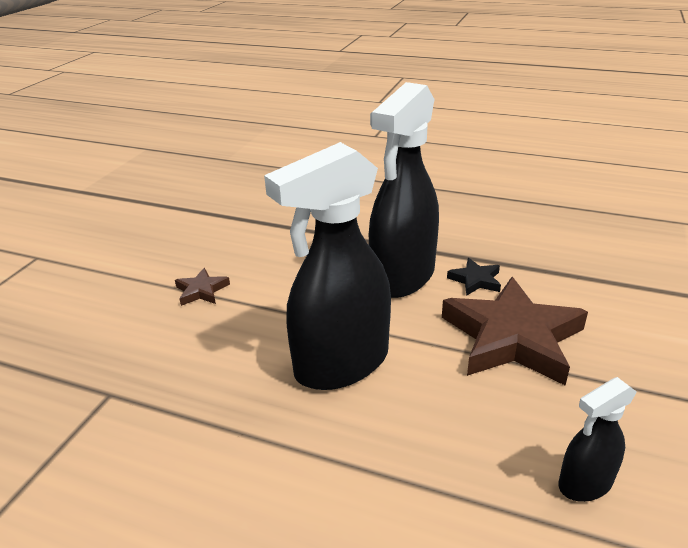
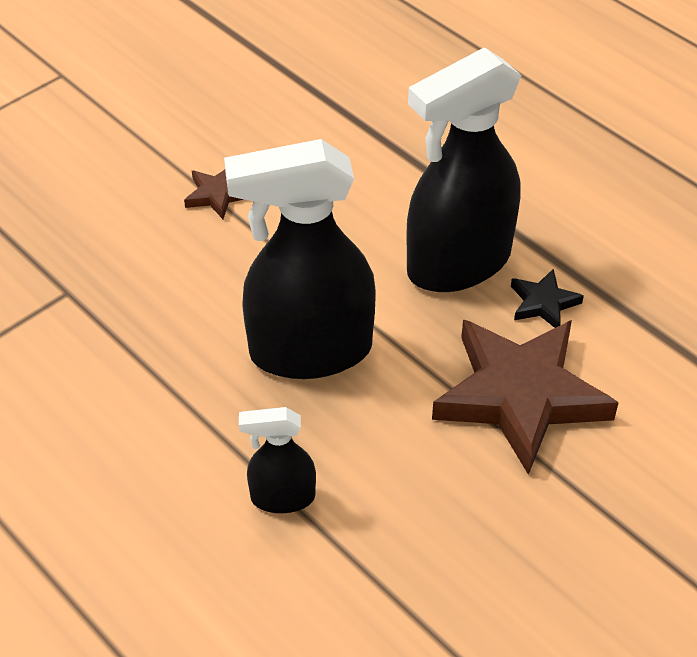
camera: 25 degrees right, 15 degrees up
black spray bottle [558,377,637,502] -> black spray bottle moved to [239,407,316,513]

